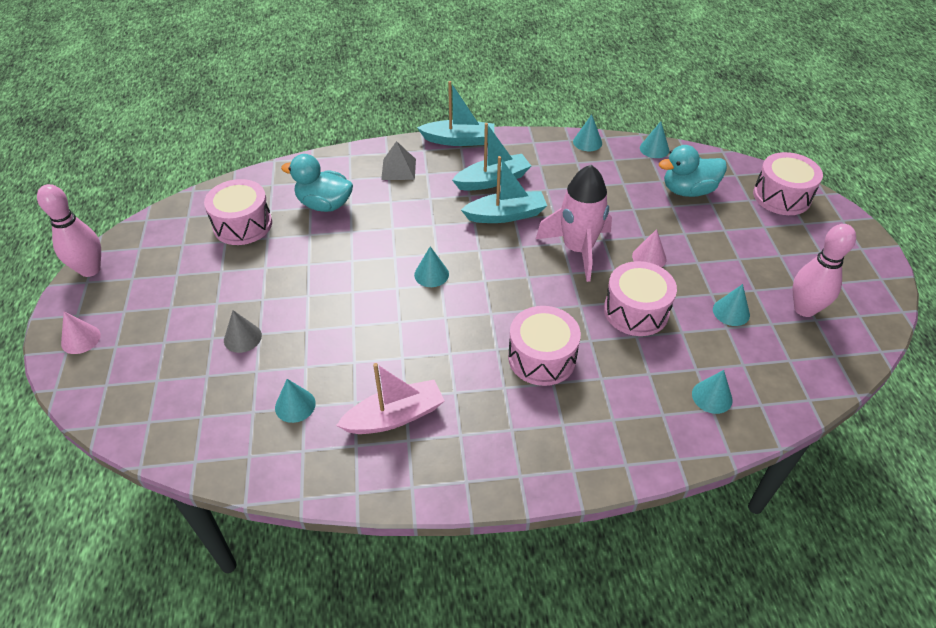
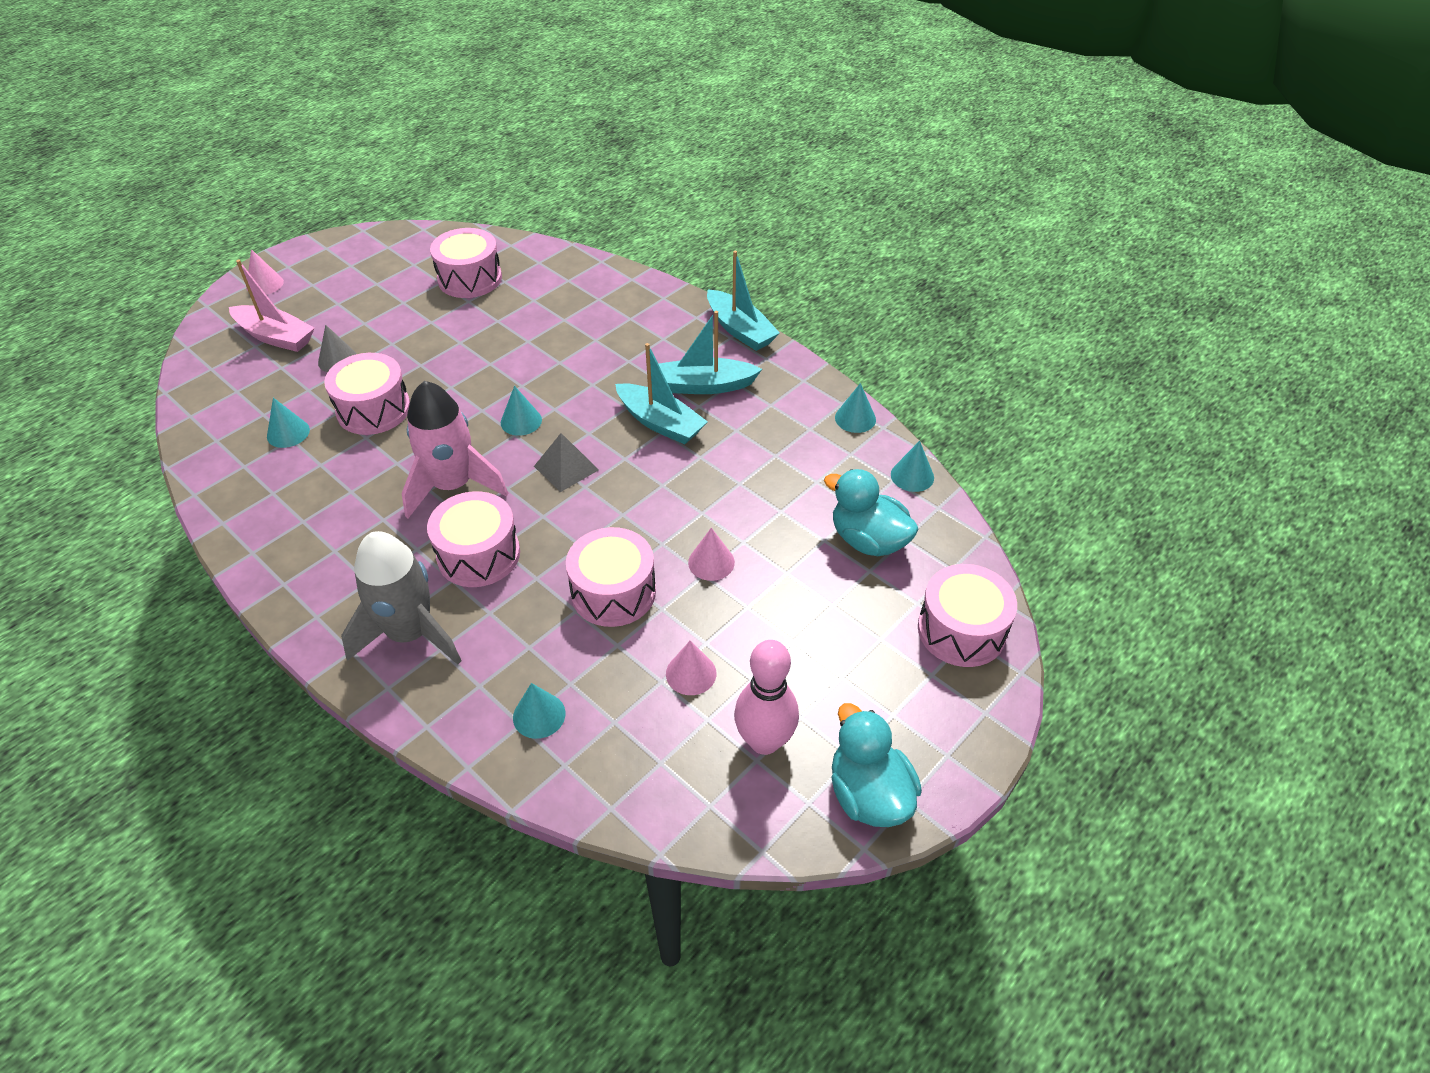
camera: 50 degrees right, 0 degrees up
pink bowling pin [37,184,101,277] -> none
turquoise duck [281,154,353,212] -> turquoise duck moved to [831,703,922,827]
pink boat [336,363,444,434] -> pink boat moved to [229,260,314,352]
grey pyramid [381,141,416,180] -> grey pyramid moved to [534,433,599,492]
turquoise boat [452,123,531,191] -> turquoise boat turned 150 degrees clockwise [659,311,762,394]
pink rocket [536,165,612,282] -> pink rocket moved to [401,381,508,518]
turquoise cone [713,284,750,326] -> pink cone [666,640,716,695]
none -> pink drum [324,353,410,435]
none -> grey rocket [341,531,461,665]

